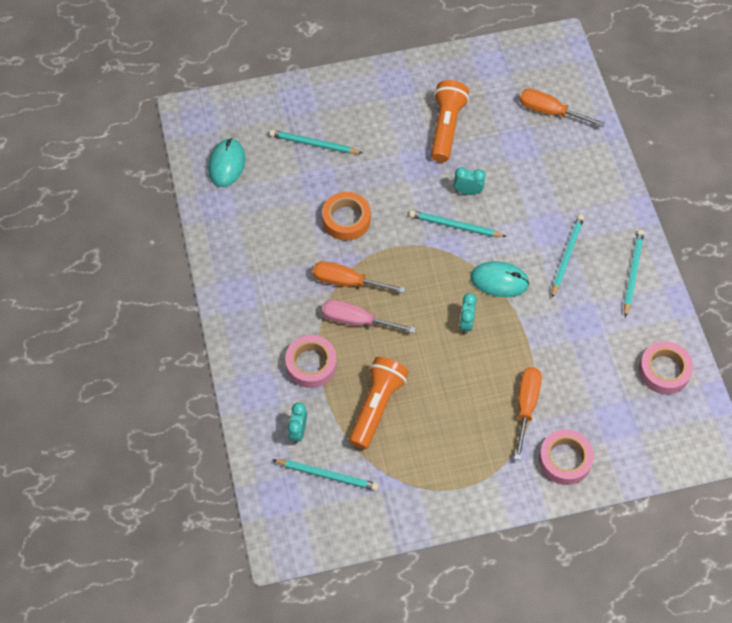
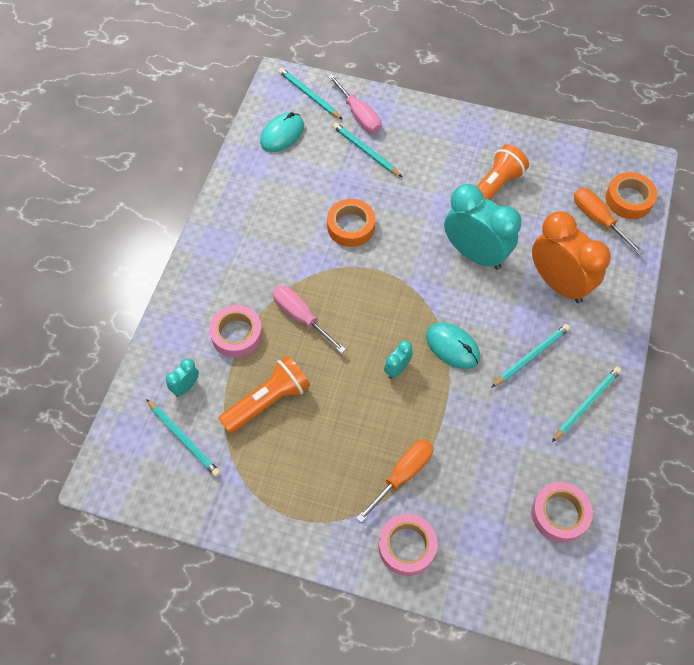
camera: 30 degrees right, 0 degrees up
orange screwdriver [313,261,406,293] -> none
turquoise pencil [409,210,507,237] -> turquoise pencil moved to [279,68,343,120]
turquoise clock [454,167,486,195] -> turquoise clock [444,184,522,270], size x2.33
none -> pink screwdriver [328,74,381,133]
none -> orange clock [532,211,611,303]
none -> orange tape [606,172,657,219]

